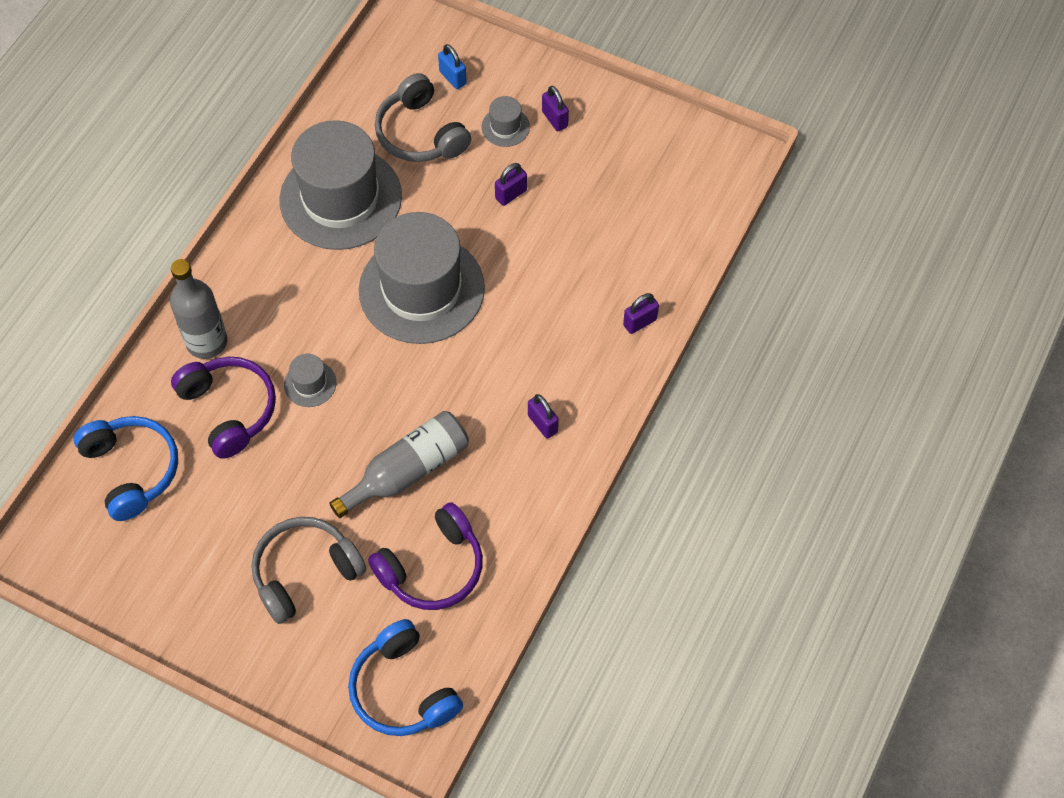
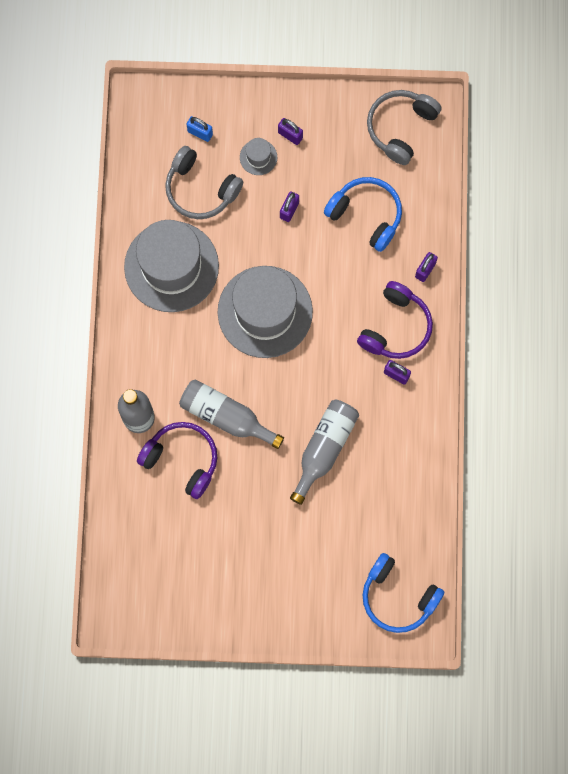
camera: 25 degrees left, 15 degrees up
blue headphones [74,416,178,521] -> blue headphones moved to [324,177,402,252]
grey headphones [251,517,366,624] -> grey headphones moved to [367,90,442,165]
grey hat [284,353,337,407] -> grey bottle [179,379,284,449]
purple headphones [368,502,483,610] -> purple headphones moved to [357,281,433,359]

